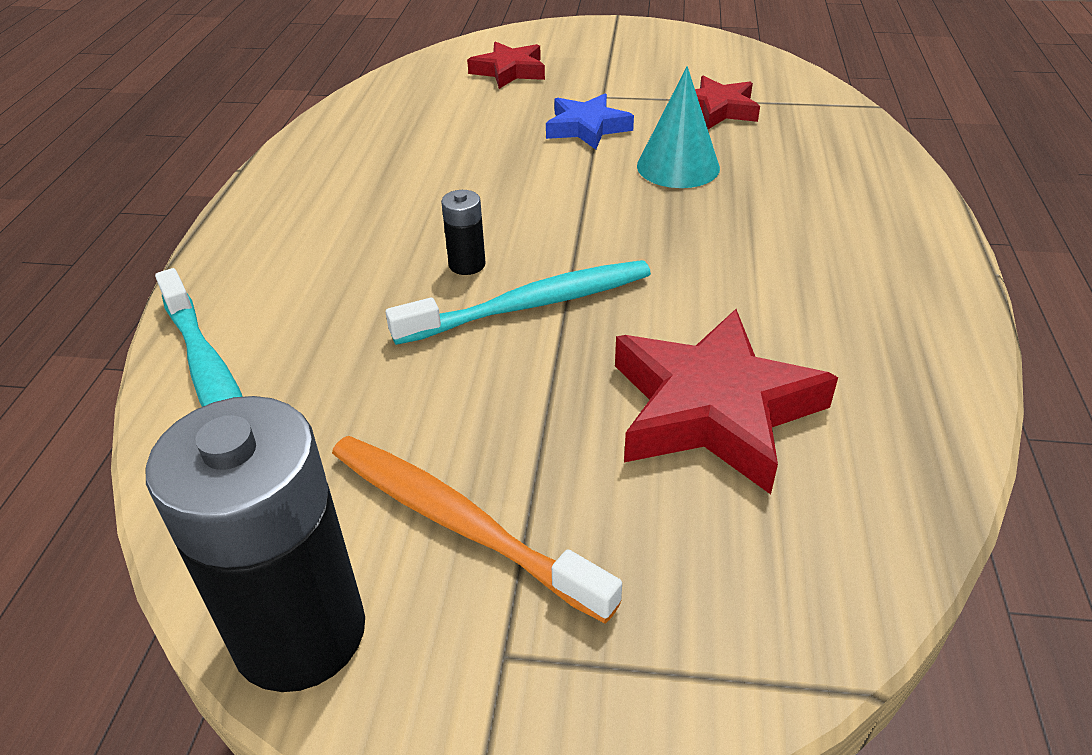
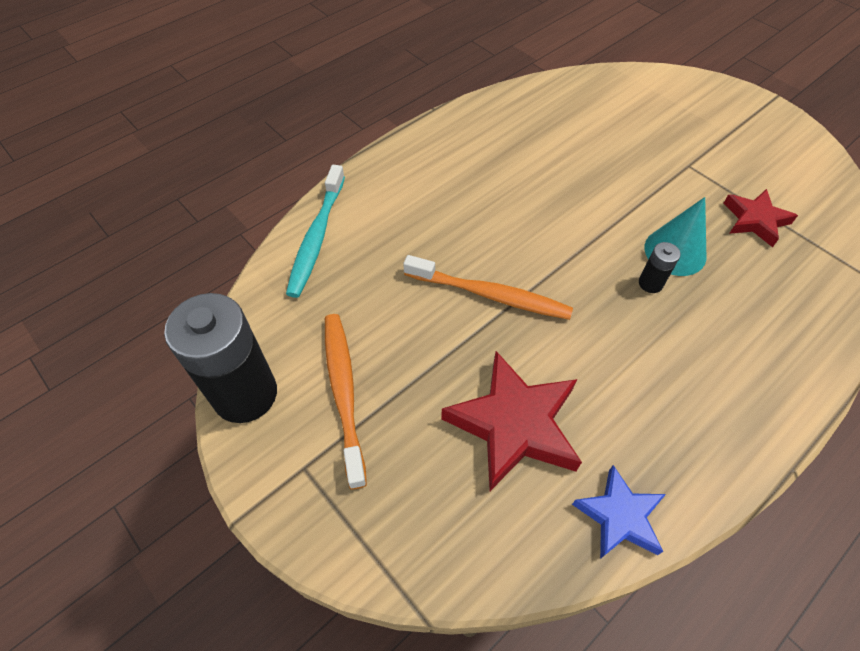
camera: 40 degrees right, 15 degrees up
turquoise toothbrush [386,260,651,345] -> orange toothbrush [403,255,573,320]
black battery [441,190,486,275] -> black battery moved to [639,242,681,293]
red star [467,41,545,89] -> none
blue star [546,94,634,150] -> blue star moved to [572,465,666,559]

